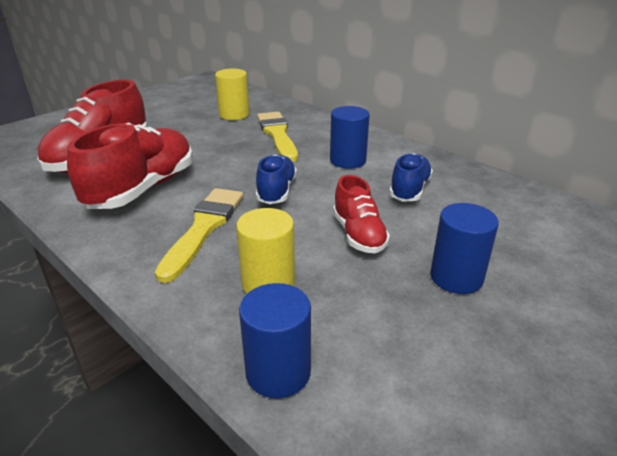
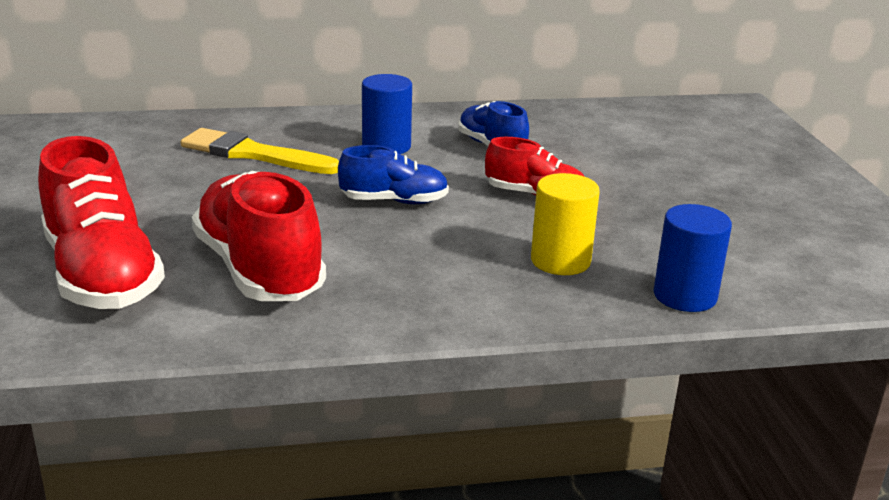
camera: 55 degrees left, 5 degrees down
yellow brush [155,188,243,283] -> none
yellow cylinder [215,69,250,120] -> none
blue shoe [256,155,297,204] -> blue shoe turned 135 degrees clockwise [338,145,449,204]
blue cylinder [430,203,499,294] -> none

